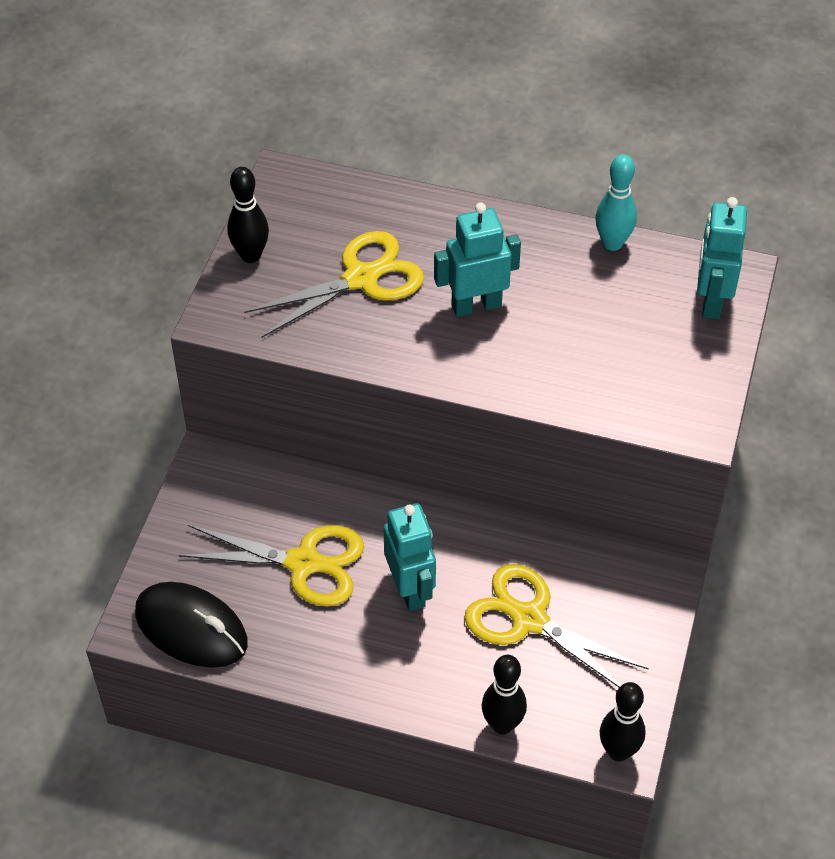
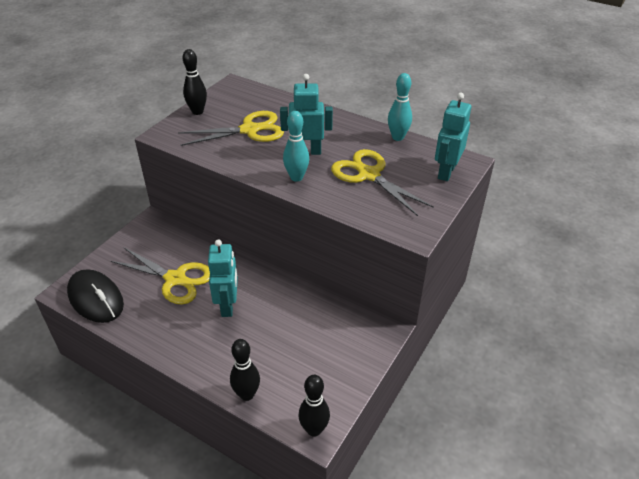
camera: 15 degrees right, 10 degrees down
yellow scissors [464,564,649,687] -> yellow scissors moved to [331,149,434,216]
none -> turquoise bowling pin [283,111,309,182]

